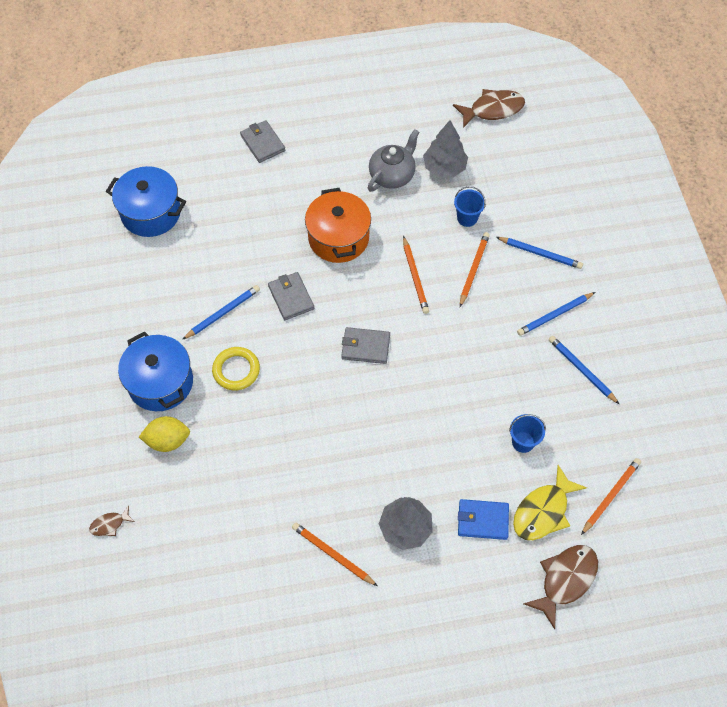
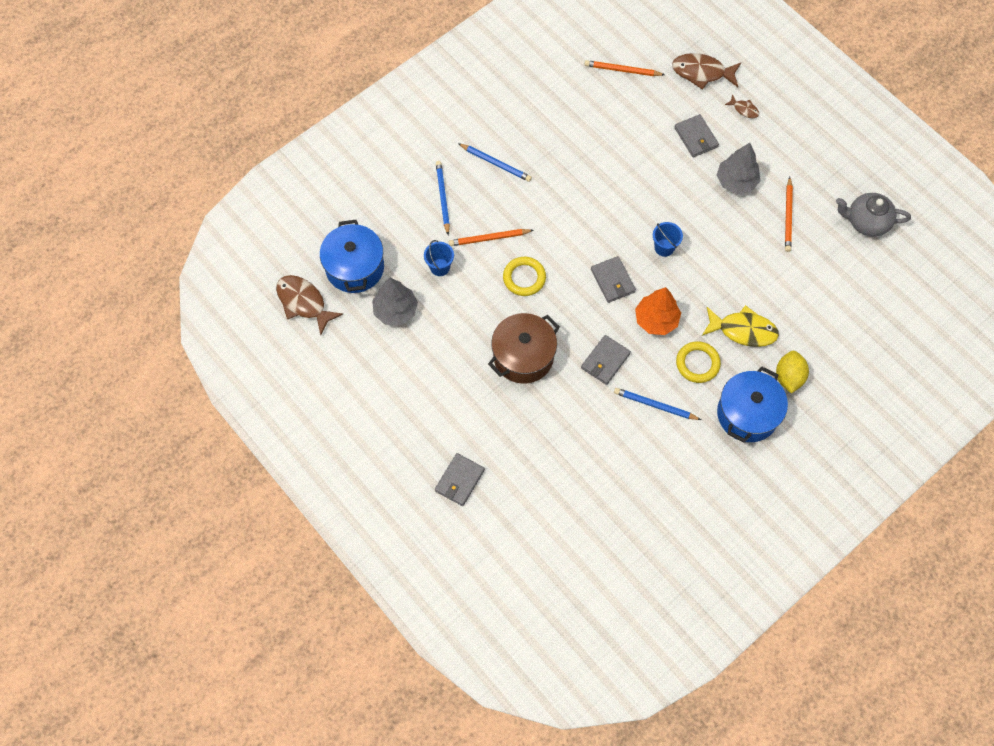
camera: 120 degrees left, 5 degrees up
brown fish [89,505,134,536] -> brown fish moved to [725,94,759,118]
blue pot [106,166,186,237] -> blue pot moved to [320,220,384,293]
yellow lemon [139,416,190,452] -> yellow lemon turned 45 degrees clockwise [776,351,809,393]
orange pot [305,188,371,263] -> brown pot [488,313,560,384]
grey teapot [368,129,419,192] -> grey teapot moved to [836,193,911,237]
orange pencil [403,236,429,314] -> yellow ring [503,257,546,296]
blue wallet [458,499,509,540] -> grey wallet [674,114,719,157]
blue bucket [509,414,546,453] -> blue bucket moved to [653,222,683,257]
yellow fish [513,465,587,540] -> yellow fish moved to [702,305,779,347]
blue pencil [549,336,620,405] -> none
none -> orange tree [635,287,681,335]

